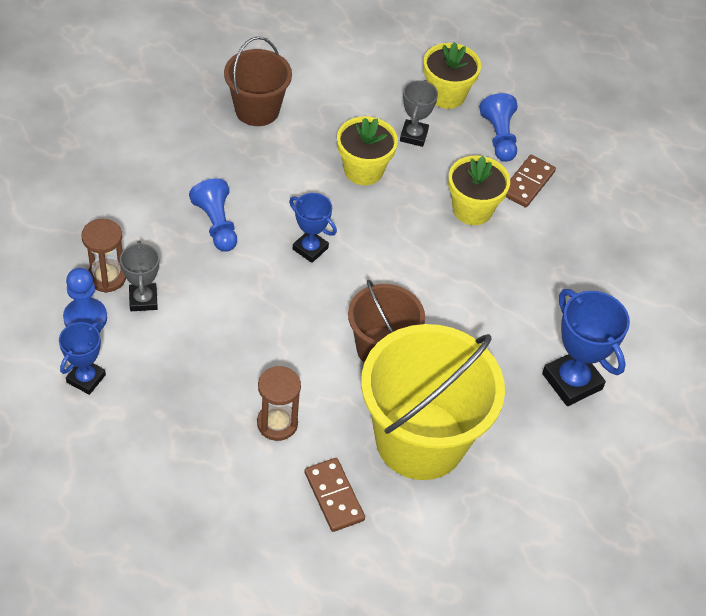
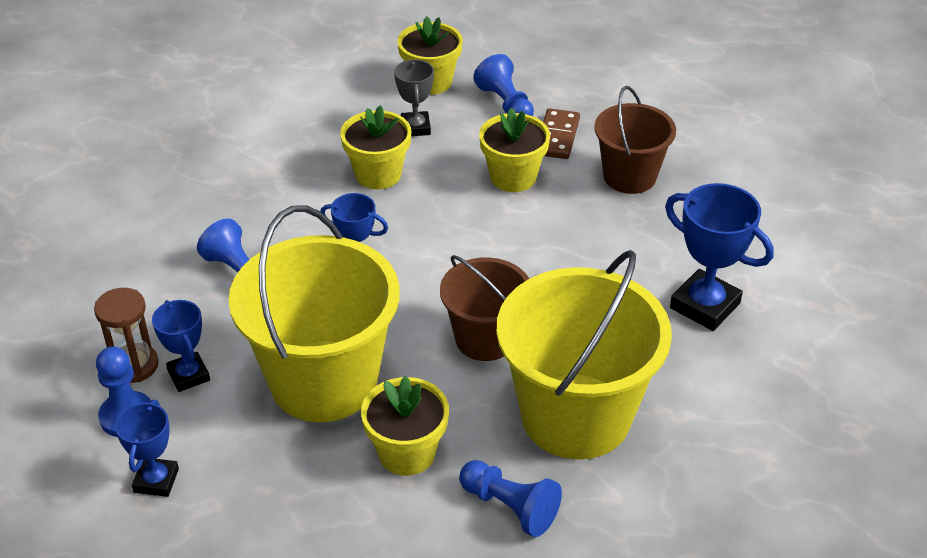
camera: 15 degrees left, 10 degrees down
grey trophy [120,240,159,311] -> blue trophy [152,300,210,392]
brown bucket [224,37,292,126] -> brown bucket moved to [594,86,676,194]
brown hourglass [257,366,301,441] -> yellow flower pot [361,376,449,476]
brown domino [305,458,365,532] -> blue pawn [459,460,562,537]
none -> yellow bucket [228,206,400,422]

